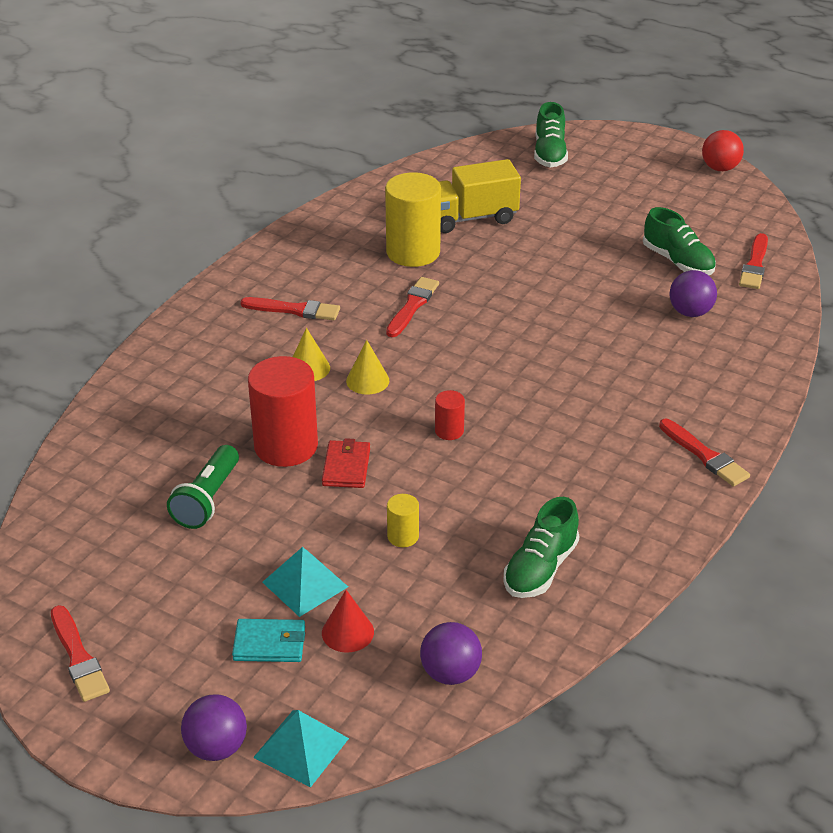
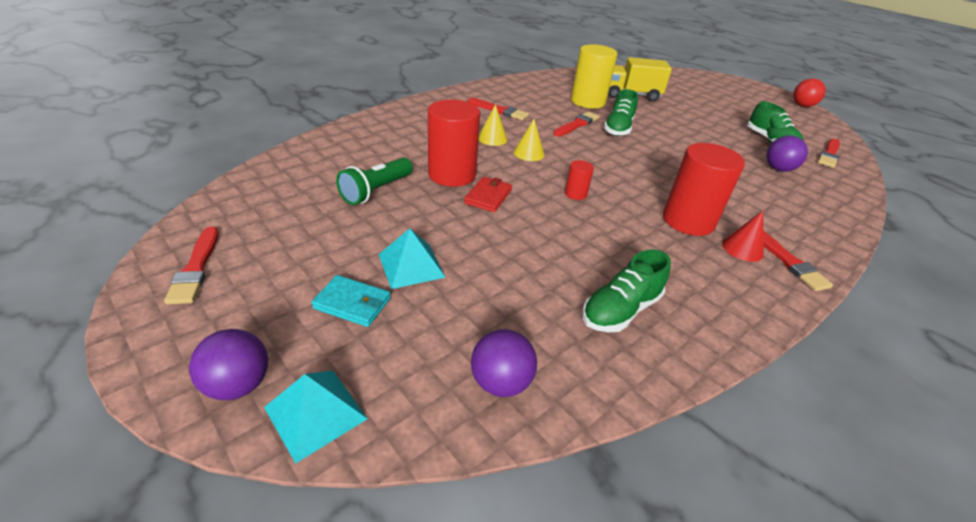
camera: 15 degrees right, 0 degrees up
red cone [322,590,374,653] -> red cone moved to [722,211,763,262]
yellow cylinder [387,494,419,547] -> none
green shoe [534,102,568,167] -> green shoe moved to [604,89,638,136]
none -> red cylinder [663,143,745,236]

